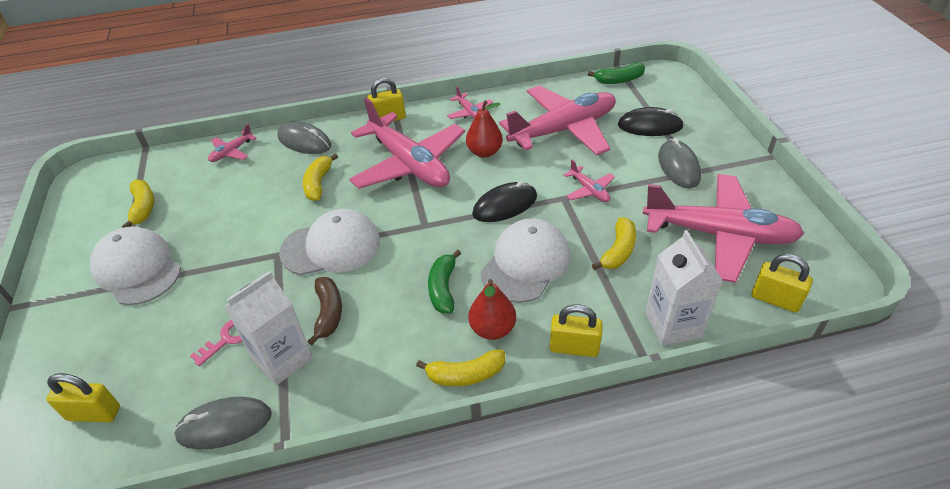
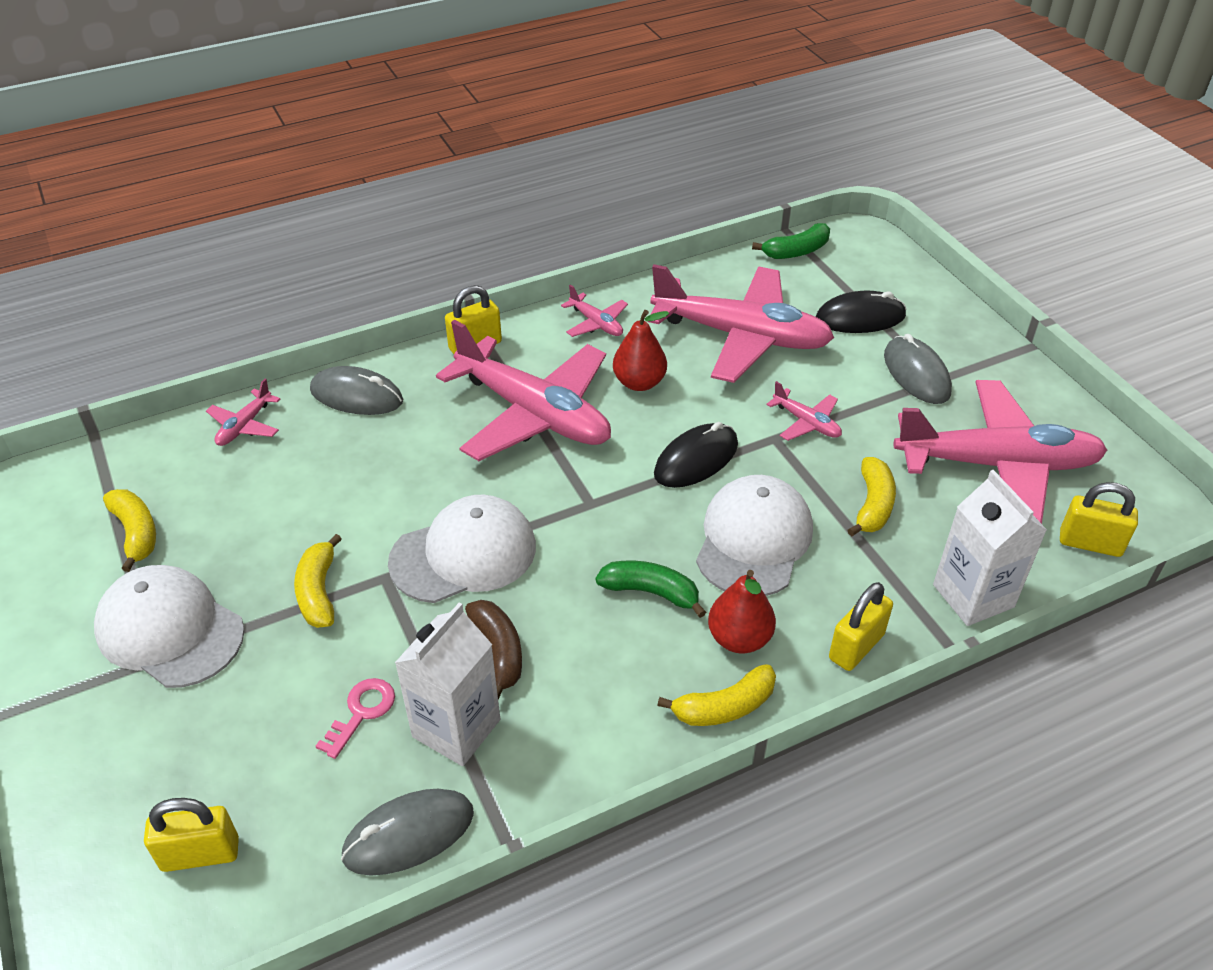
camera: 15 degrees left, 0 degrees up
yellow banana [303,153,338,201] -> yellow banana moved to [294,534,342,628]
green banana [428,250,461,313] -> green banana turned 120 degrees clockwise [596,560,706,618]
pink plane [499,86,616,155] -> pink plane turned 60 degrees clockwise [648,264,834,383]
yellow padlock [550,304,603,357] -> yellow padlock turned 45 degrees counterclockwise [829,582,893,671]

